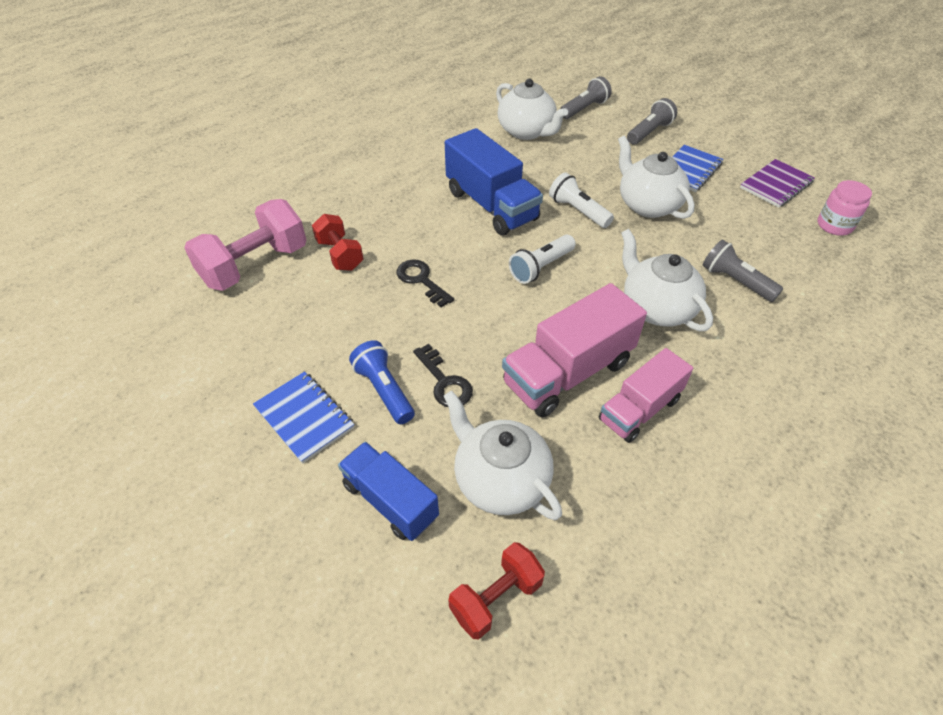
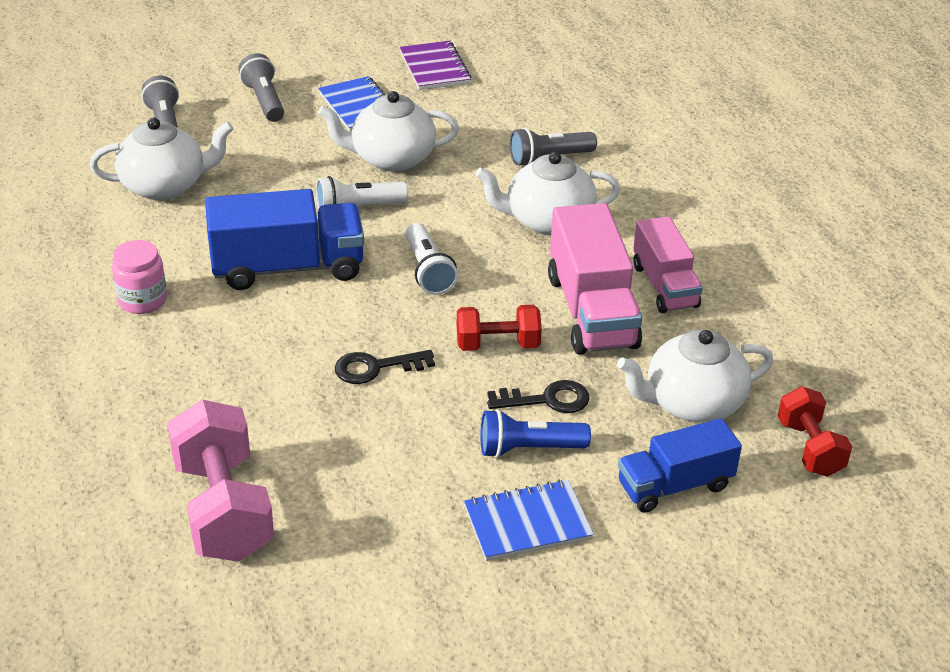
camera: 65 degrees left, 10 degrees down
red dumbbell [312,214,363,271] -> red dumbbell moved to [457,305,542,351]
pink jar [817,180,872,236] -> pink jar moved to [112,240,167,314]

